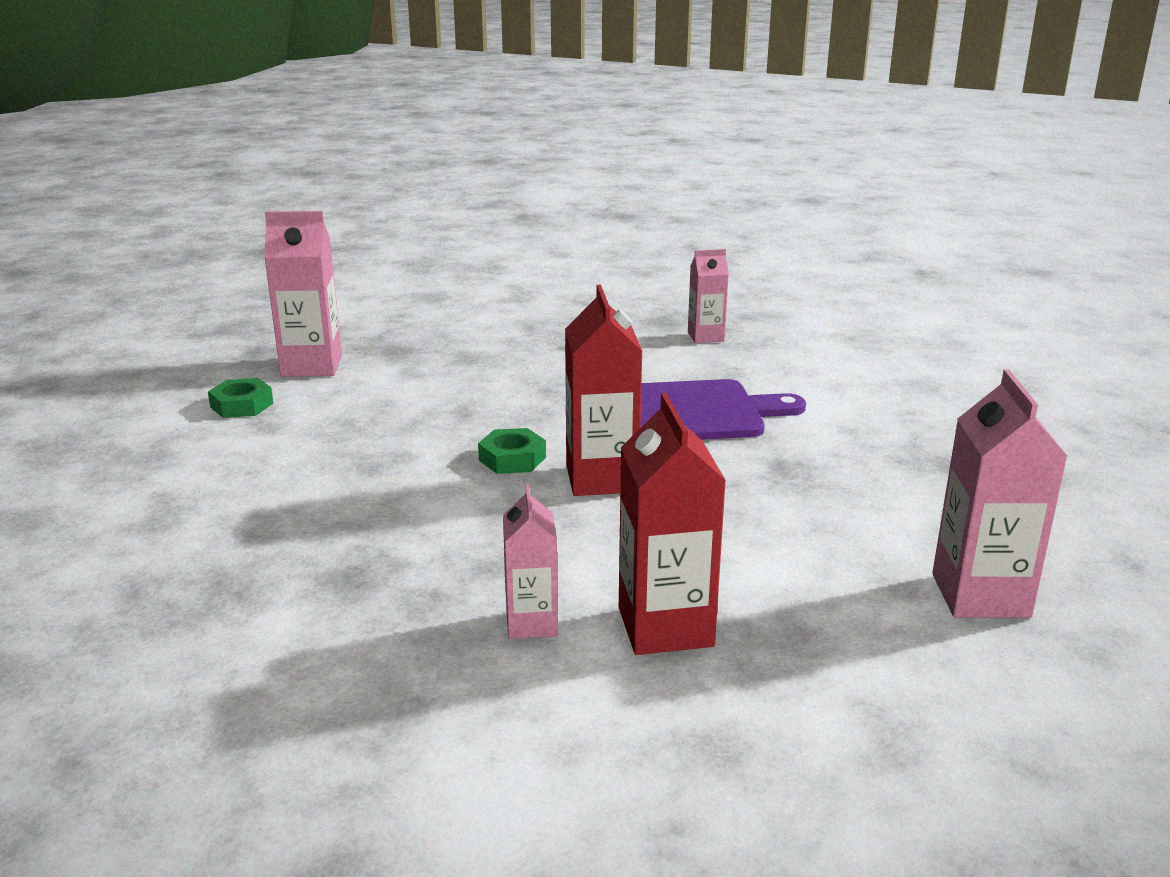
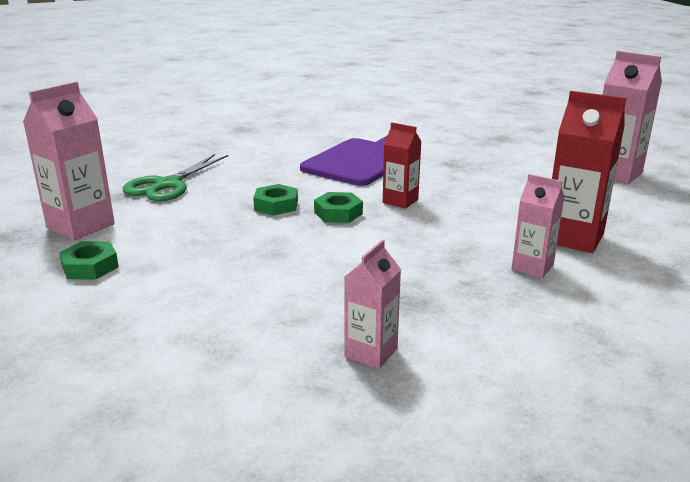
camera: 50 degrees left, 0 degrees up
red carton [565,285,643,496] -> red carton [383,123,422,209], size x0.61
pink carton [688,249,729,343] -> pink carton moved to [344,240,401,369]
none -> green scissors [123,154,228,201]
none -> green nut [253,184,298,216]

